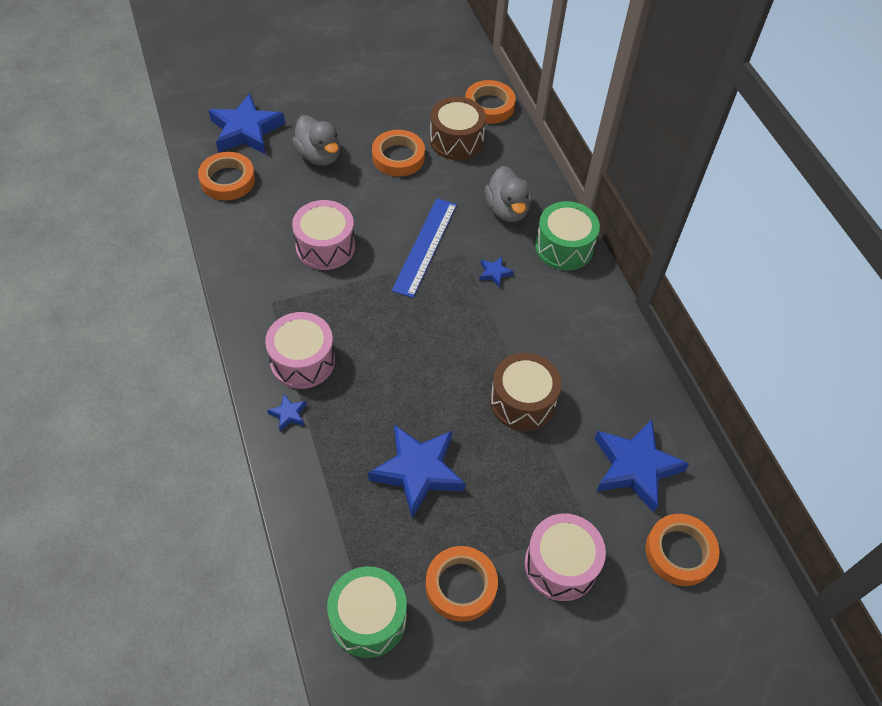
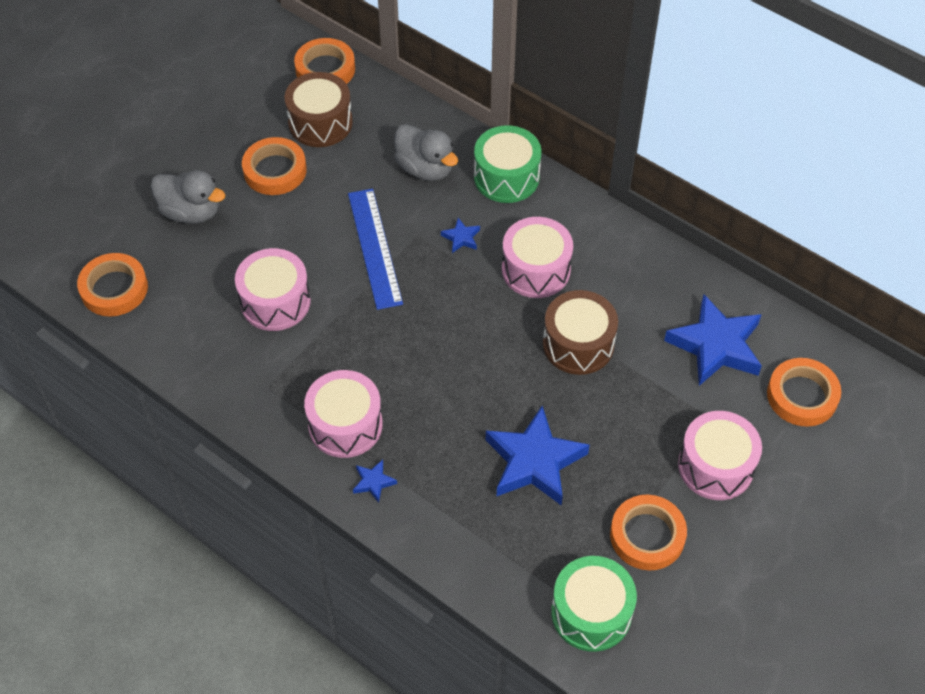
camera: 30 degrees left, 0 degrees up
blue star [208,93,285,155] -> none
none -> pink drum [502,217,573,298]

